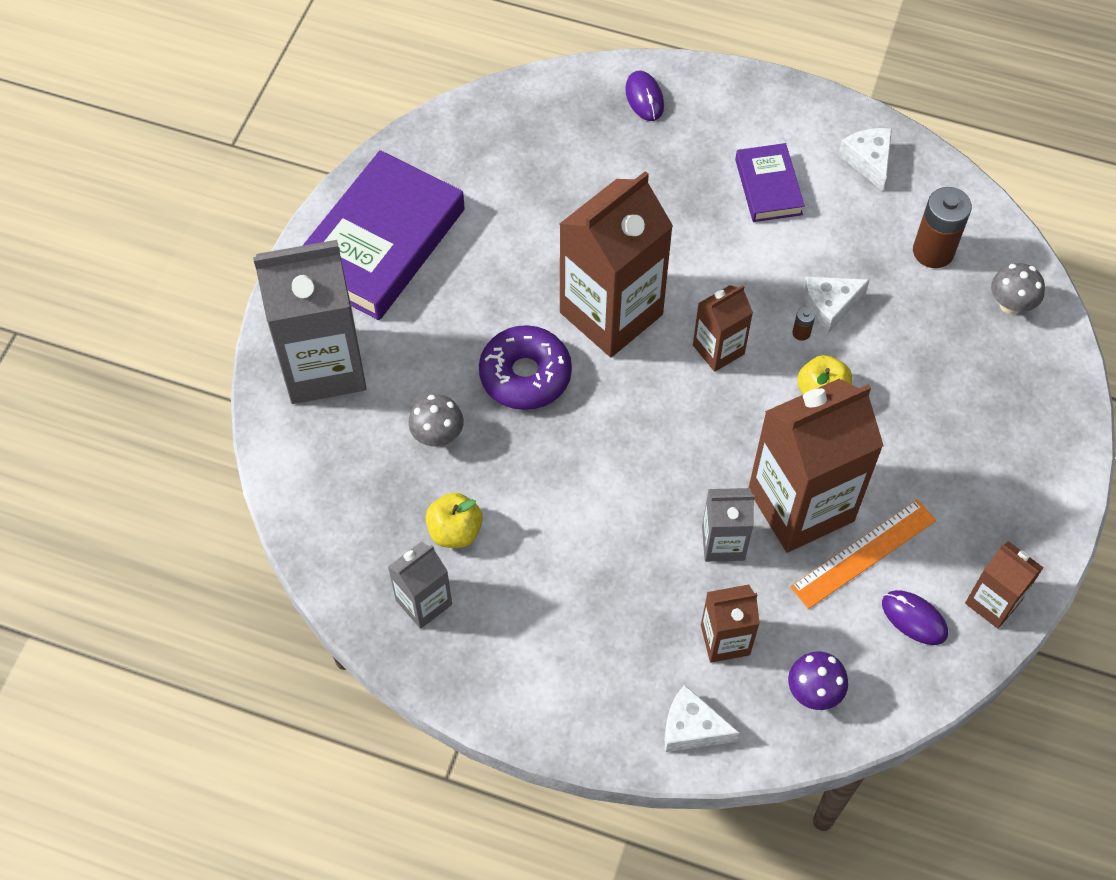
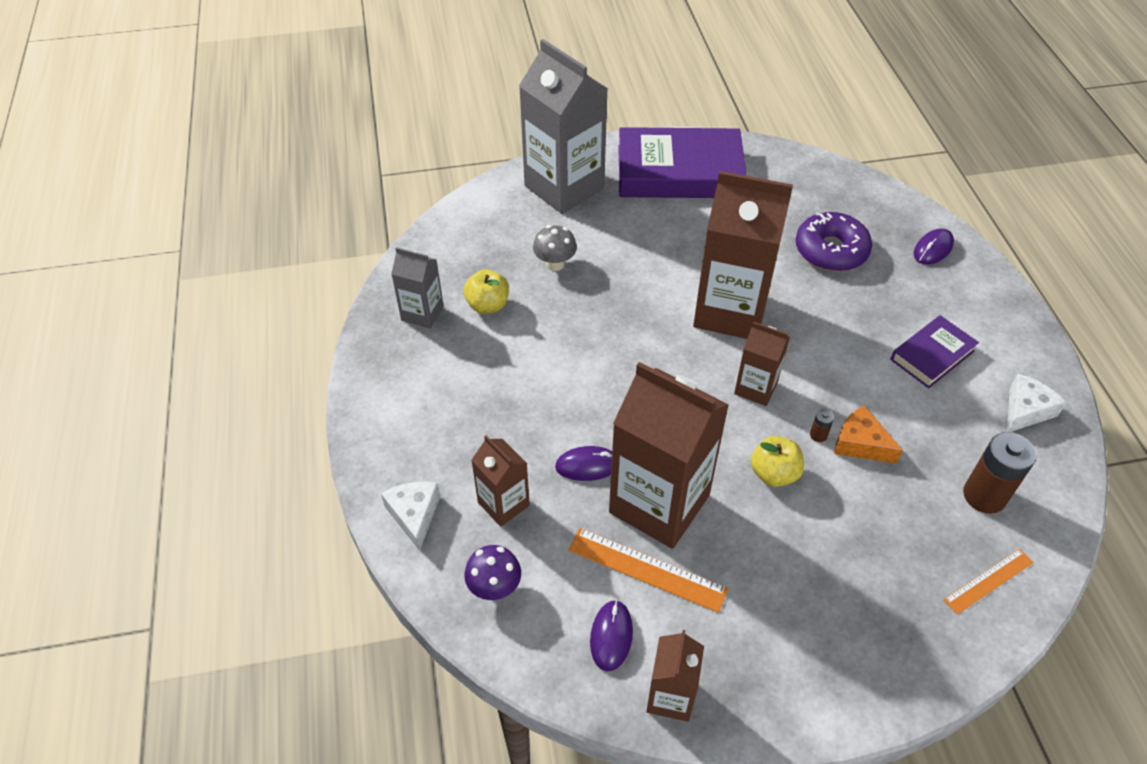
camera: 60 degrees right, 10 degrees down
purple donut [479,325,572,410] -> purple donut moved to [796,212,872,271]
grey carton [702,488,755,562] -> purple mouse [555,446,612,481]
white cheese [803,277,870,333] -> orange cheese [834,405,903,464]
grey mushroom [991,263,1045,314] -> orange ruler [943,549,1034,614]

